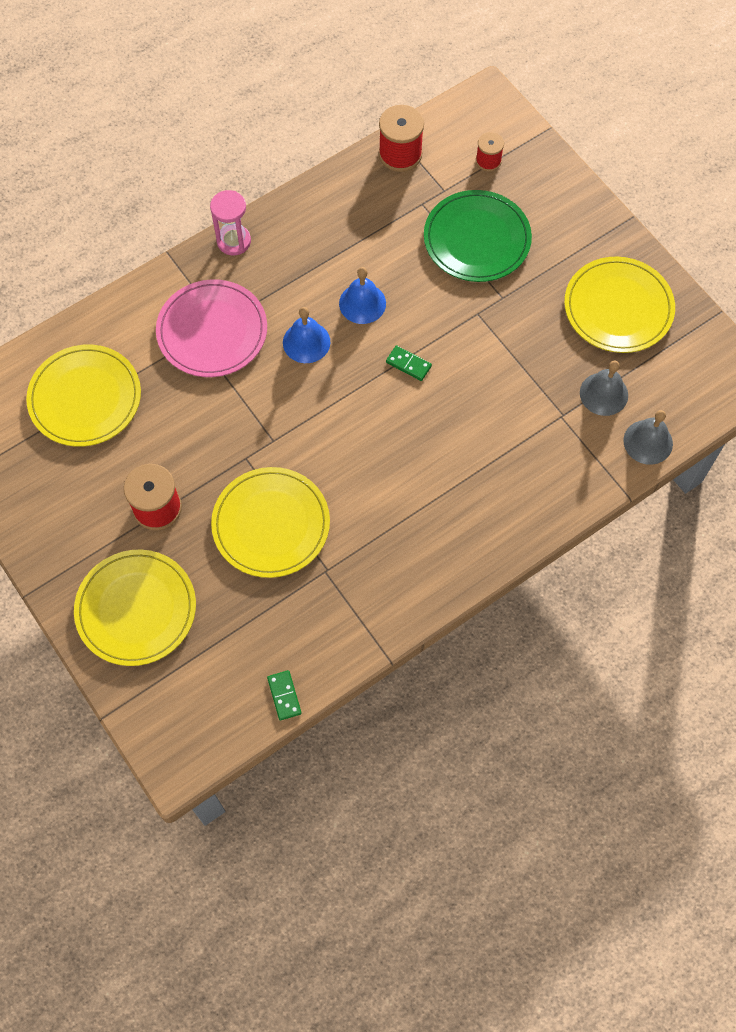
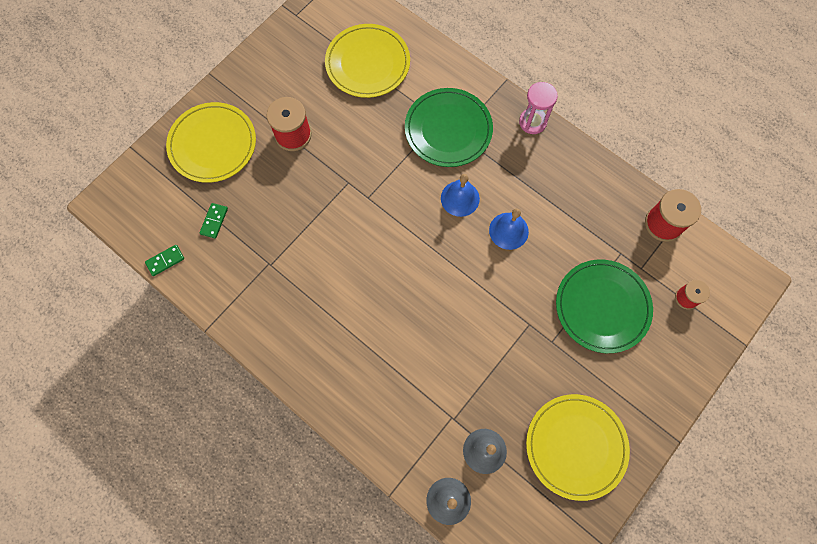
camera: 75 degrees right, 5 degrees up
pink plate [156,280,267,377] -> green plate [405,88,493,167]
yellow plate [211,467,330,578] -> none
green domino [386,345,432,381] -> green domino moved to [200,203,228,239]

